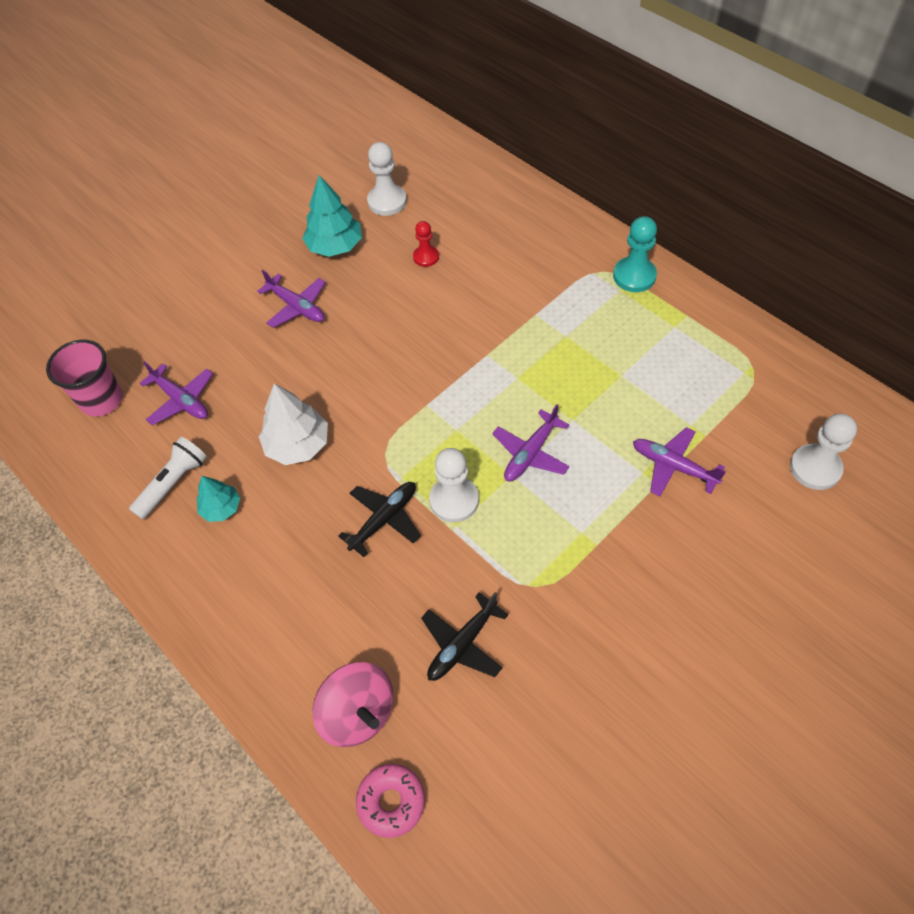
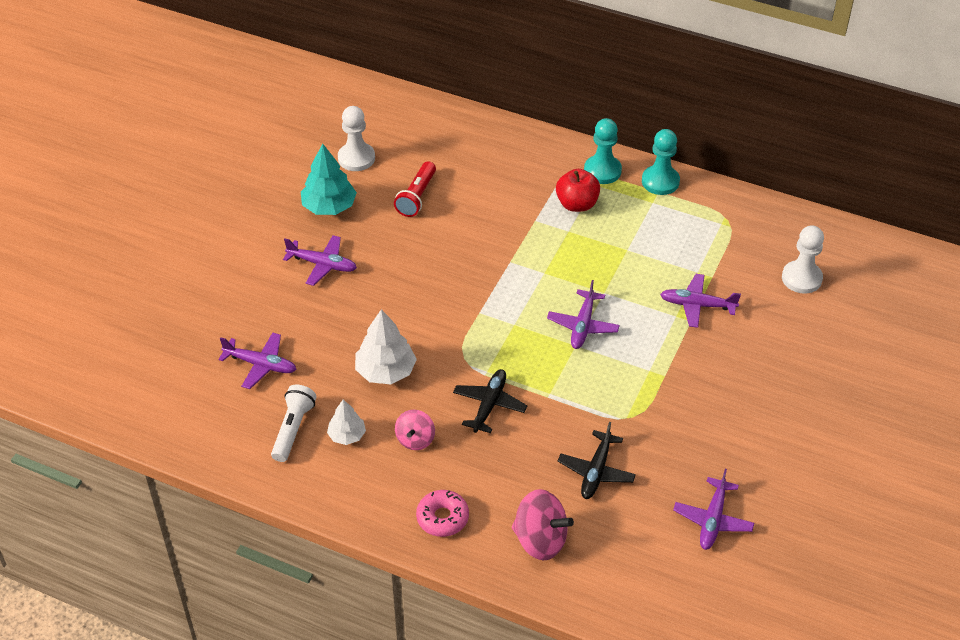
camera: 25 degrees left, 10 degrees down
pink cup [46,340,123,417] -> none
turquoise tree [197,476,240,522] -> white tree [327,399,366,445]
pink donut [356,764,425,838] -> pink donut moved to [416,490,469,537]
red pawn [413,221,439,267] -> red flashlight [394,161,436,217]
white pawn [429,448,479,522] -> none
none -> pink spinning top [395,410,435,450]
none -> red apple [556,169,600,212]
none -> turquoise pawn [642,129,680,195]
none -> purple plane [673,469,754,550]

